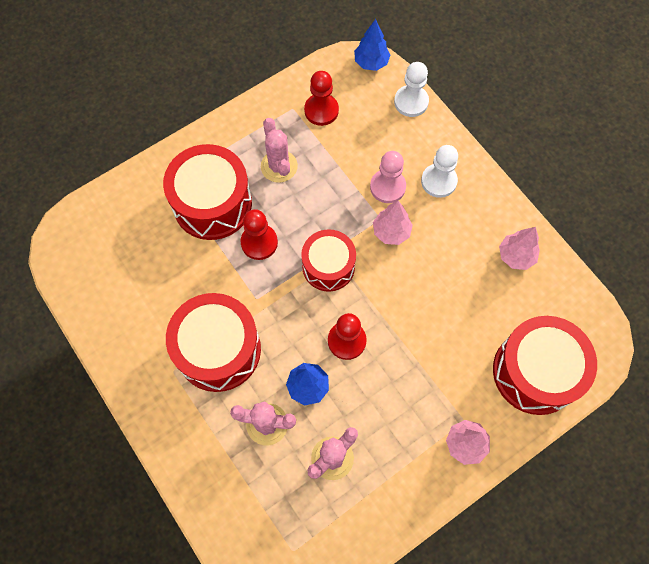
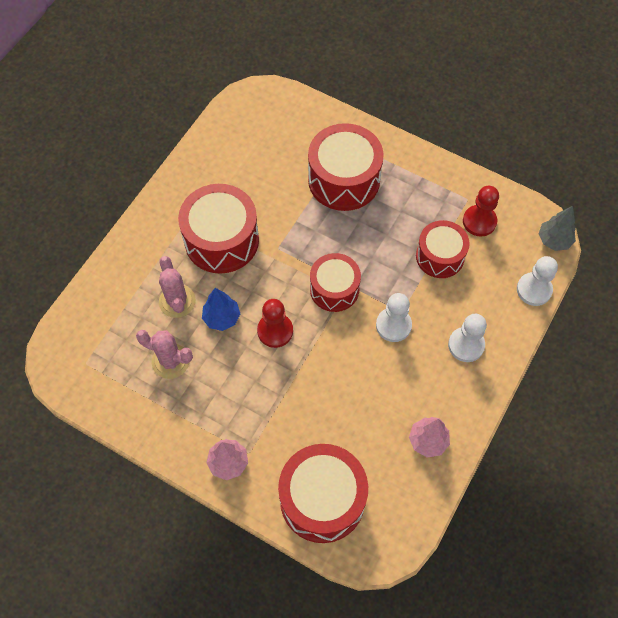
camera: 65 degrees right, 5 degrees down
red pawn [240,209,278,260] -> none
pink cactus [261,118,298,183] -> none
blue tree [354,19,390,71] -> grey tree [539,206,576,251]
pink pawn [370,151,406,203] -> none
pink tree [373,201,413,245] -> white pawn [376,293,412,342]
none -> red drum [416,220,470,278]

